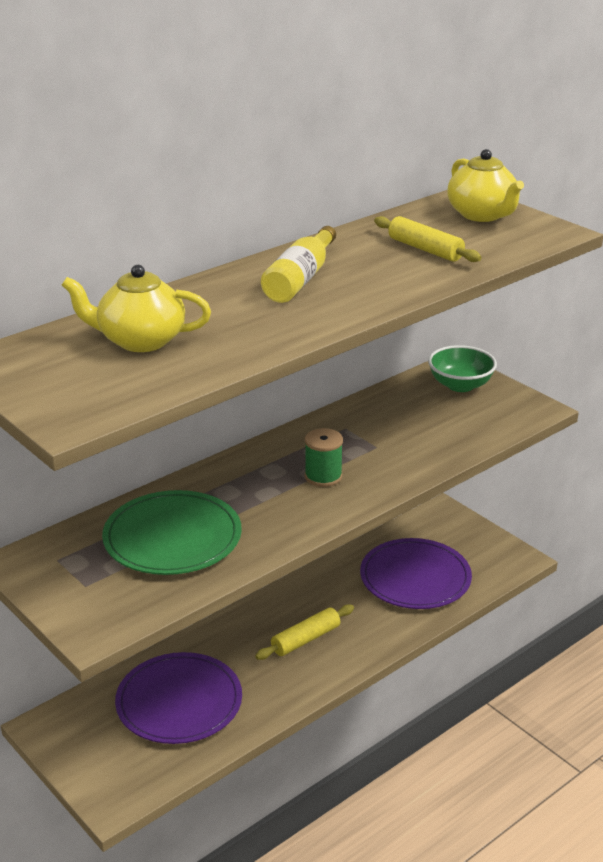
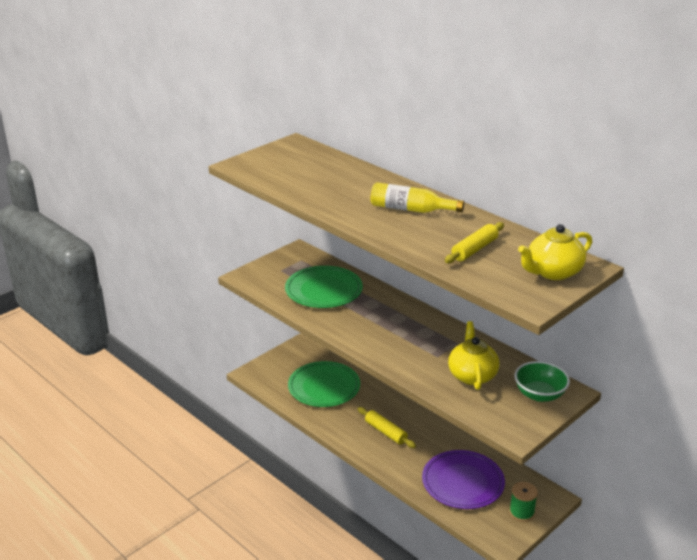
camera: 85 degrees right, 0 degrees up
yellow teapot [61,265,211,352] -> yellow teapot moved to [448,321,499,390]
purple plate [115,652,242,744] -> green plate [288,361,360,407]
green spool [305,428,343,487] -> green spool moved to [509,482,538,522]

